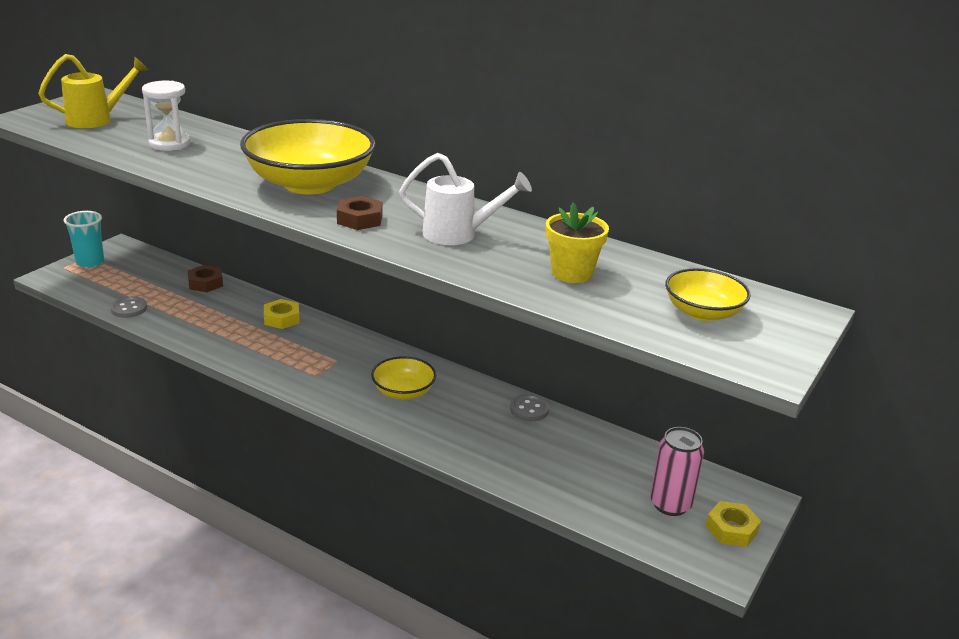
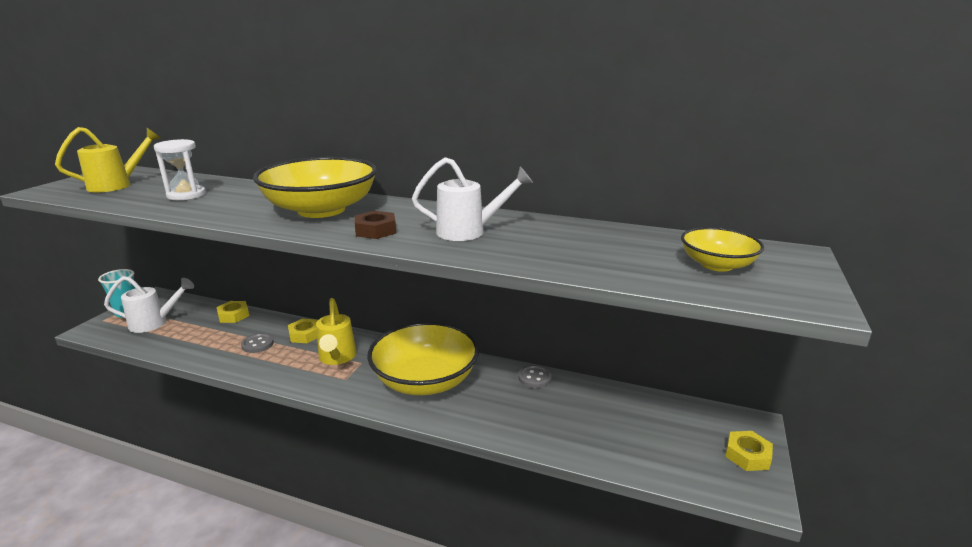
camera: 10 degrees left, 5 degrees down
grey button [110,297,147,318] -> grey button moved to [241,333,274,353]
brown nut [188,265,223,292] -> yellow nut [217,301,249,323]
yellow bowl [371,356,436,400] -> yellow bowl [367,322,479,395], size x1.93
yellow flower pot [546,203,609,283] -> none
pink can [650,427,704,516] -> none
none -> white watering can [104,276,194,333]
none -> yellow watering can [316,298,357,365]

